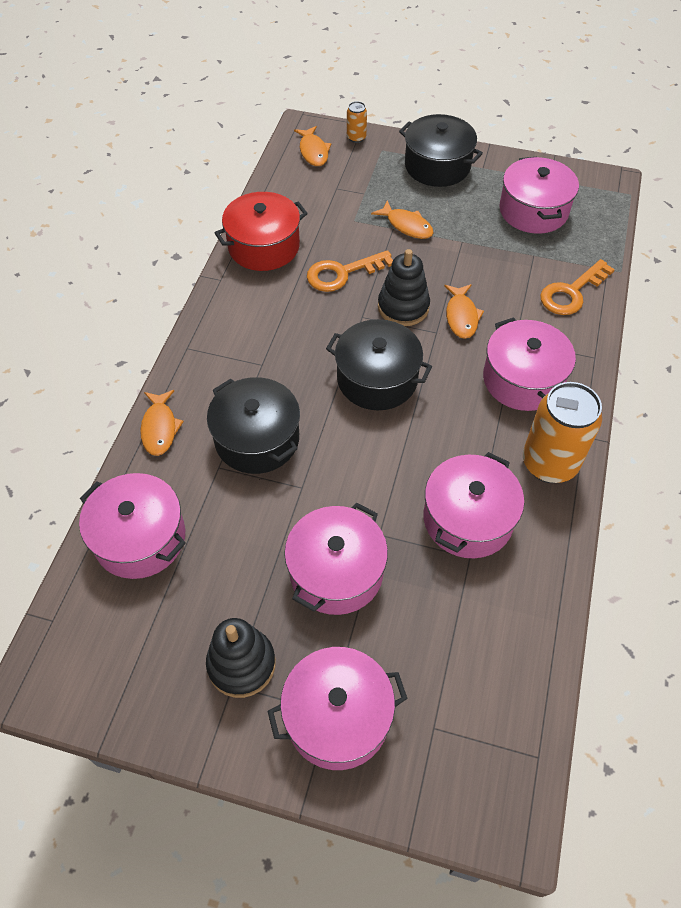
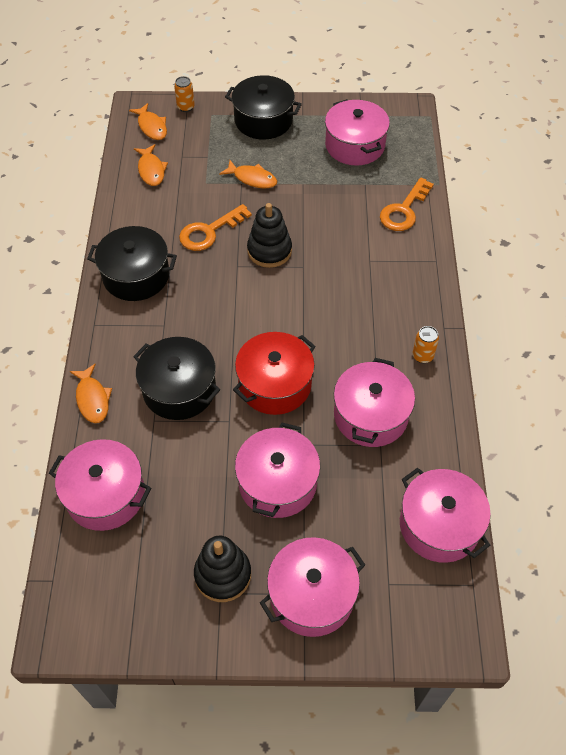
camera: 15 degrees left, 0 degrees up
red pot [215,192,308,271] -> red pot moved to [233,332,316,415]
black pot [326,319,432,410] -> black pot moved to [87,226,177,301]
orange fish [444,284,484,339] -> orange fish moved to [134,144,168,186]
pink pot [483,317,576,411] -> pink pot moved to [400,468,491,563]
orange can [523,382,602,483] -> orange can [413,326,439,363], size x0.46

